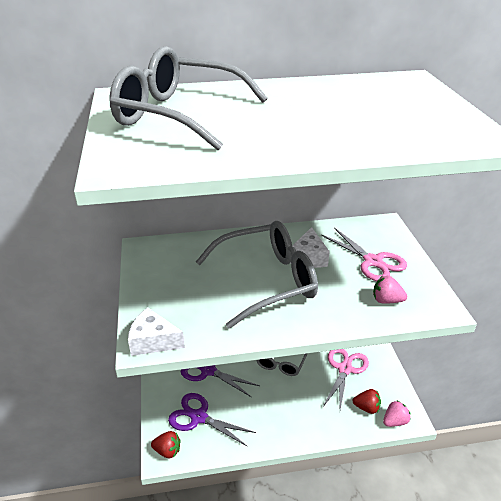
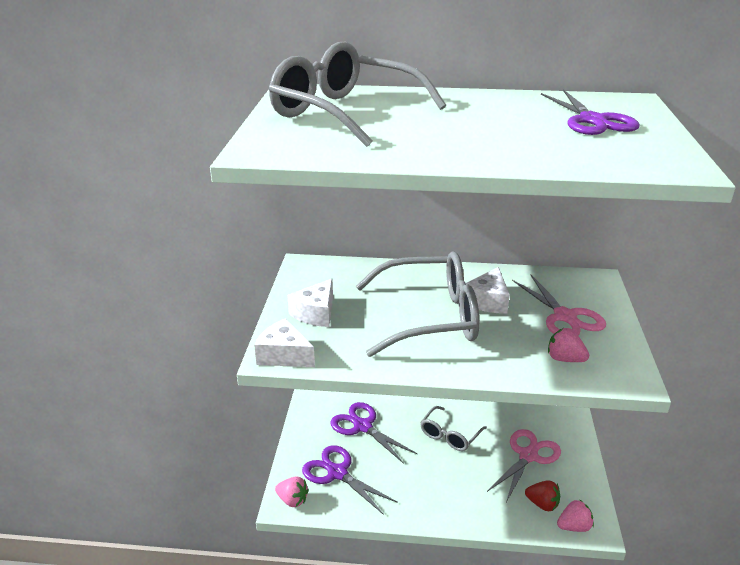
camera: 15 degrees right, 5 degrees down
red strawberry [151,431,180,458] -> pink strawberry [275,477,309,507]
none -> white cheese [287,279,333,327]
none -> purple scissors [541,90,640,135]

